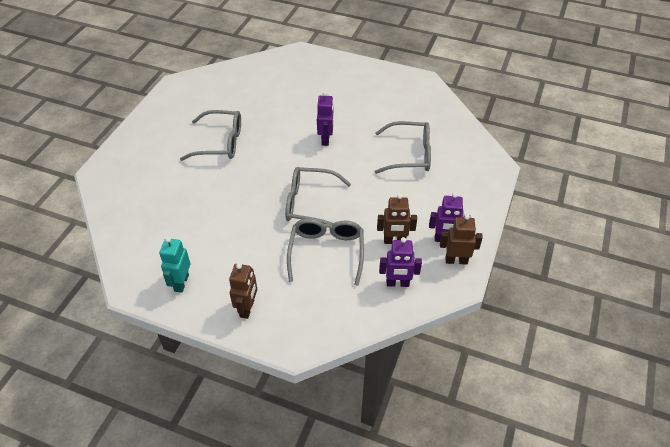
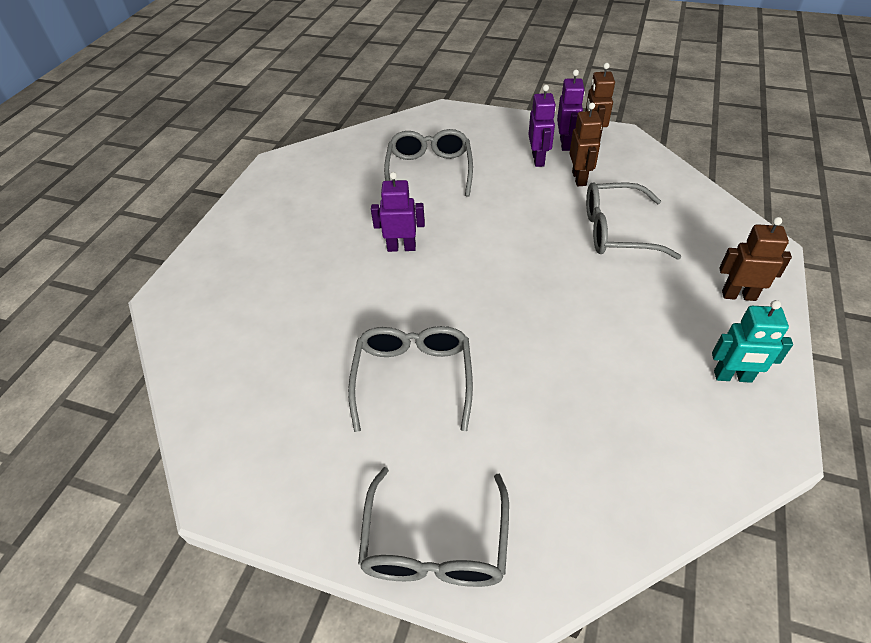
camera: 90 degrees left, 0 degrees up
grey glasses [285,167,351,224] -> grey glasses moved to [358,467,509,587]
purple robot [379,237,422,287] -> purple robot moved to [528,85,556,167]

